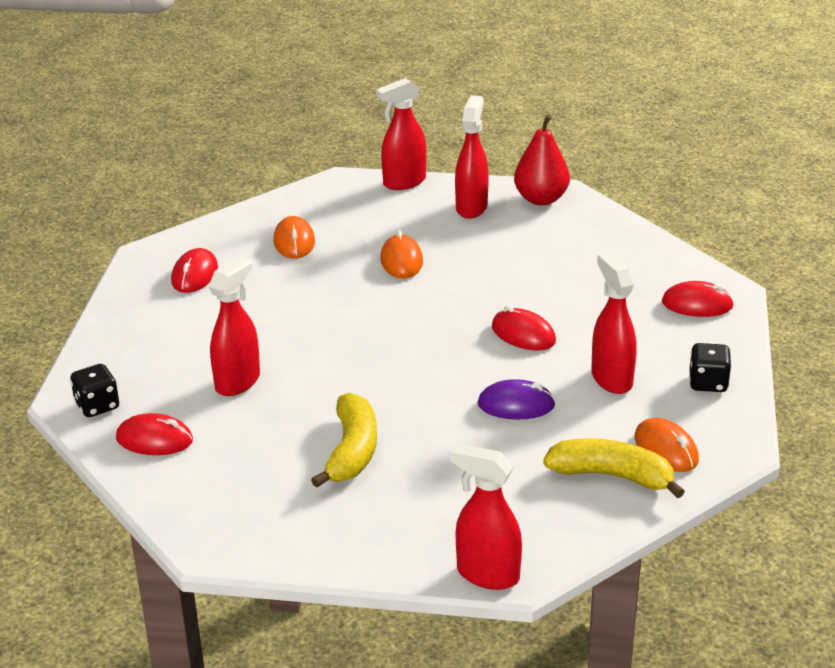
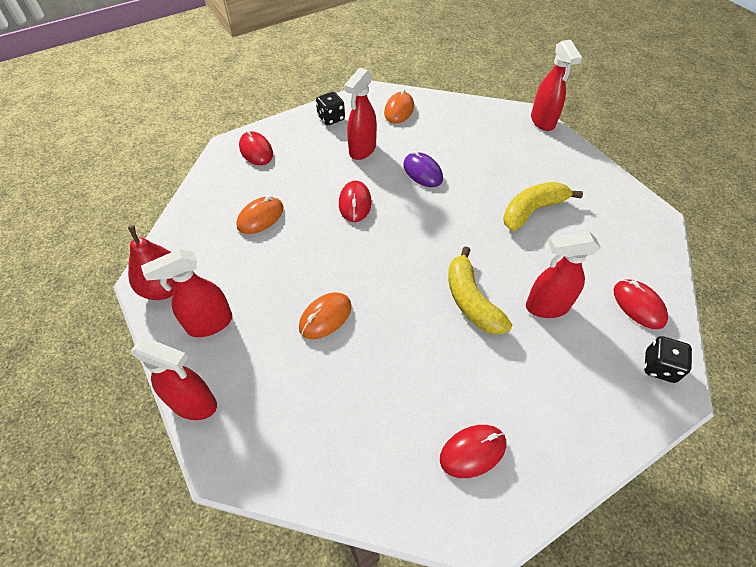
camera: 130 degrees left, 20 degrees up
orange mouse [273,216,315,259] -> orange mouse moved to [236,196,284,234]
yellow banana [543,438,685,498] -> yellow banana moved to [448,246,512,335]

